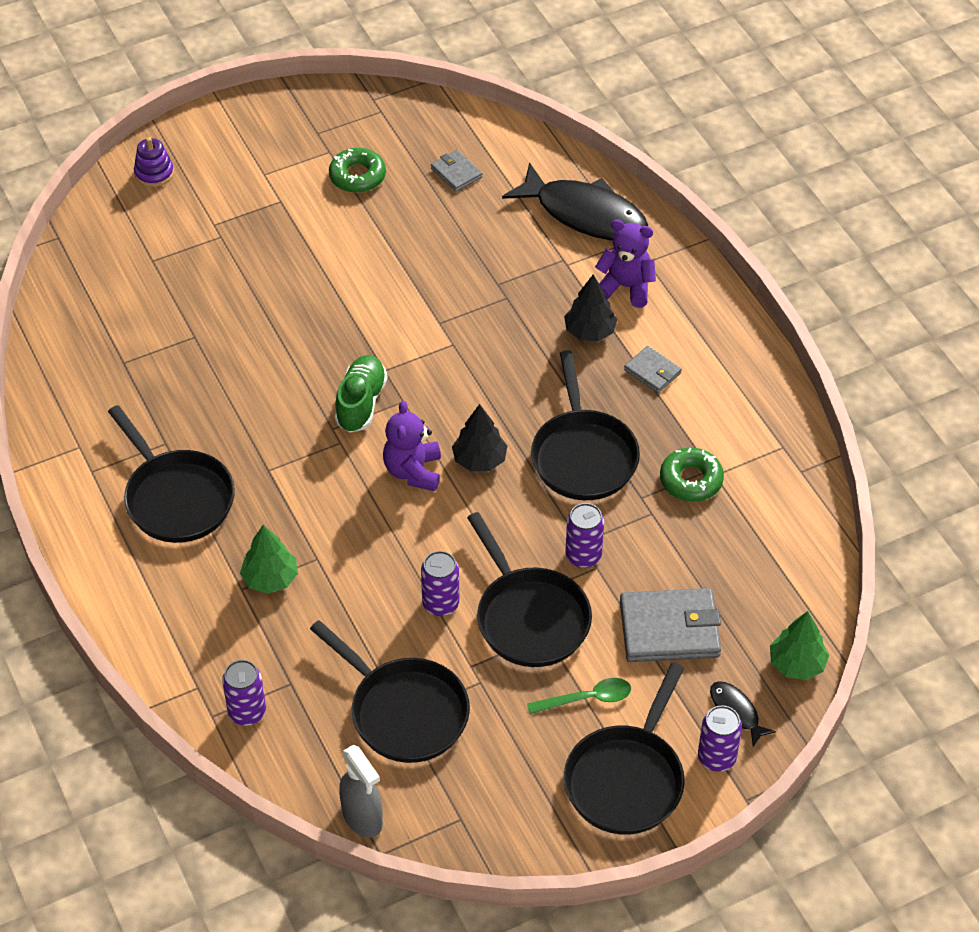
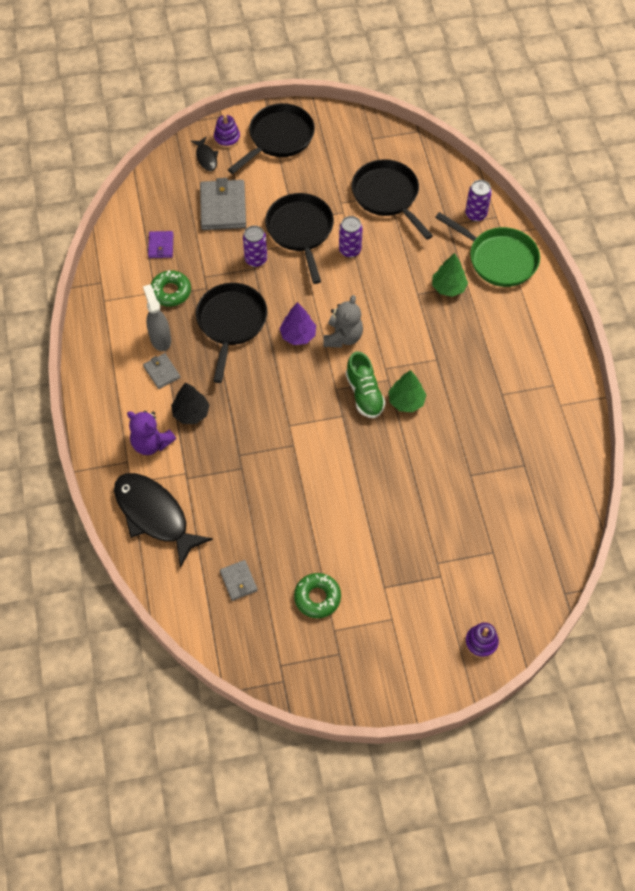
camera: 165 degrees left, 10 degrees up
black pan [108,405,235,543] -> none
green shoe [335,355,387,432] -> green shoe turned 45 degrees counterclockwise [346,351,386,418]
grey spray bottle [339,745,383,838] -> grey spray bottle moved to [143,284,171,351]
purple teddy bear [383,401,441,491] -> grey teddy bear [324,295,363,348]
black tree [452,404,507,471] -> purple tree [279,302,316,345]
green spoon [527,678,631,714] -> none
grey wallet [620,588,721,662] -> grey wallet turned 75 degrees clockwise [200,178,246,230]
purple can [698,705,742,772] -> purple stacking toy [214,115,240,148]
green tree [770,611,829,680] -> green tree moved to [388,370,426,412]
none -> purple wallet [148,231,173,258]
none -> green pan [435,212,540,287]

